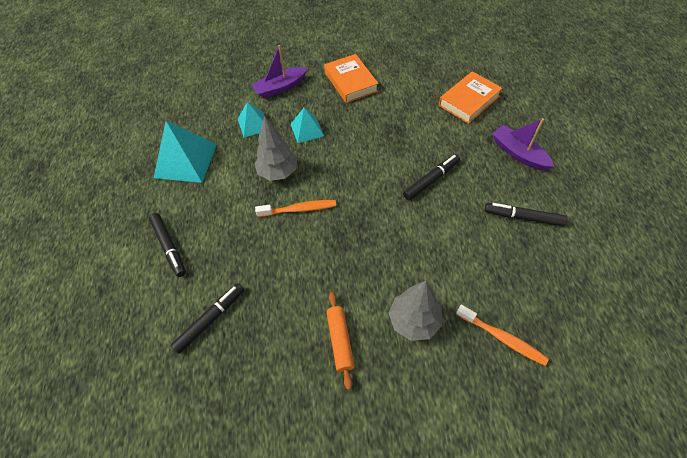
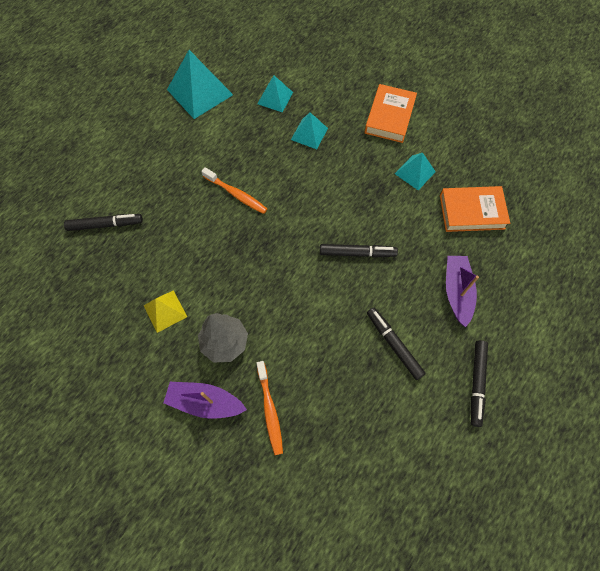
camera: 40 degrees right, 10 degrees up
black marker [149,213,186,277] -> black marker moved to [471,340,488,427]
purple boat [252,45,307,98] -> purple boat moved to [163,382,247,419]
grey tree [254,116,297,181] -> none
orange rolling pin [326,292,355,390] -> yellow pyramid [144,290,187,333]
none -> turquoise pyramid [395,153,436,190]

